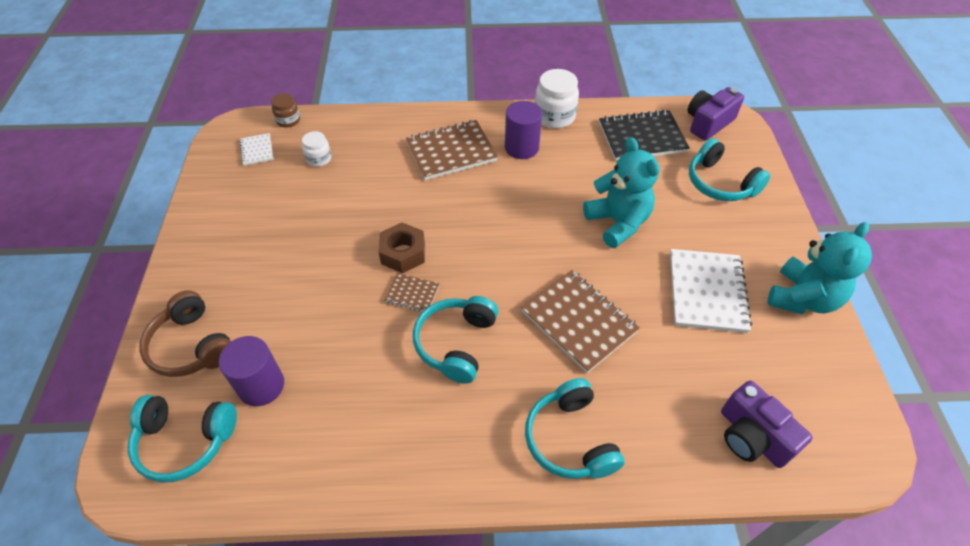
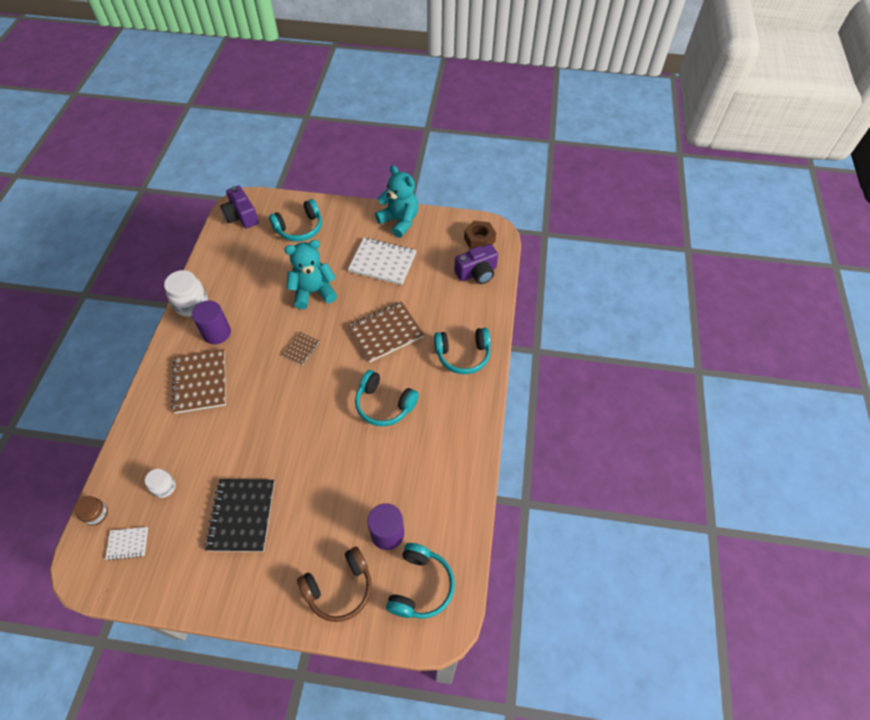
camera: 80 degrees left, 5 degrees up
brown nut [379,222,425,273] -> brown nut moved to [464,221,496,249]
brown notebook [384,273,440,312] -> brown notebook moved to [282,332,319,365]
black notebook [599,109,690,161] -> black notebook moved to [205,479,275,552]

